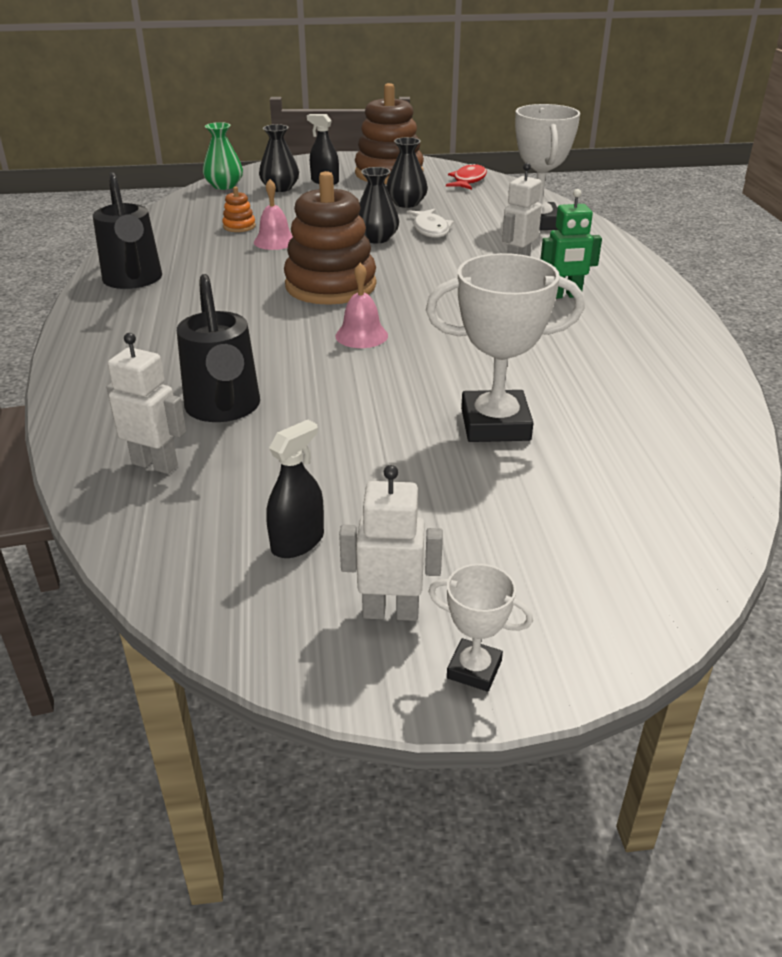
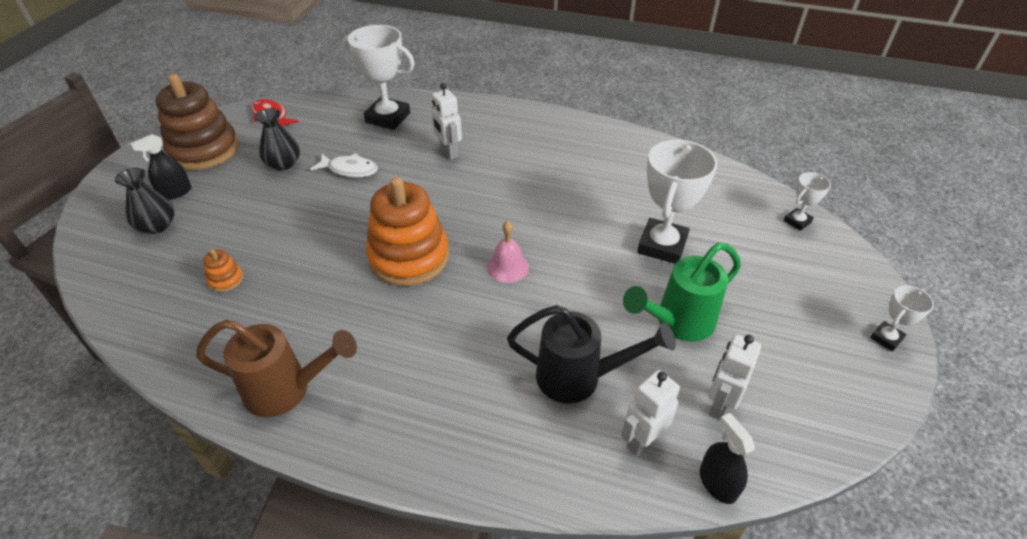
camera: 65 degrees left, 10 degrees up
black watering can [93,172,162,289] -> brown watering can [196,320,357,417]
green vase [203,122,243,190] -> none
pink bell [254,179,293,250] -> none
black spray bottle [266,420,324,558] -> black spray bottle moved to [700,413,755,504]
brown stacking toy [284,171,376,305] -> orange stacking toy [366,177,449,286]
white robot [339,465,443,621] -> white robot moved to [708,334,761,420]
black vase [359,167,399,244] -> none
green robot [541,189,602,299] -> none
none -> green watering can [623,242,741,341]
none -> white trophy [784,172,831,231]

